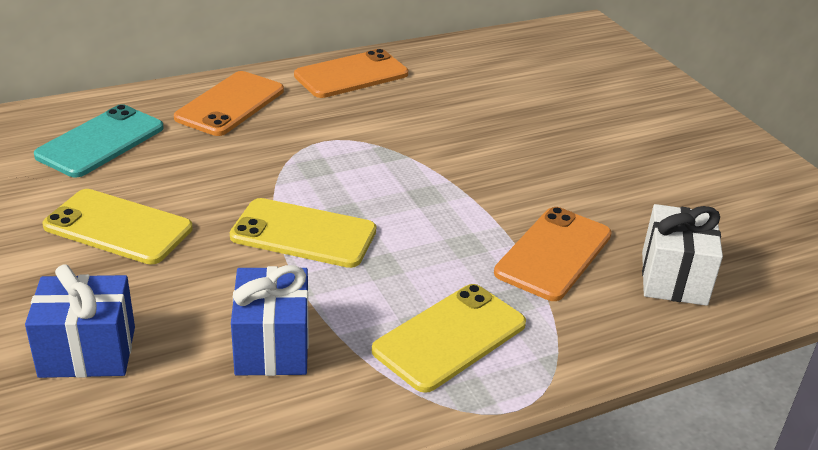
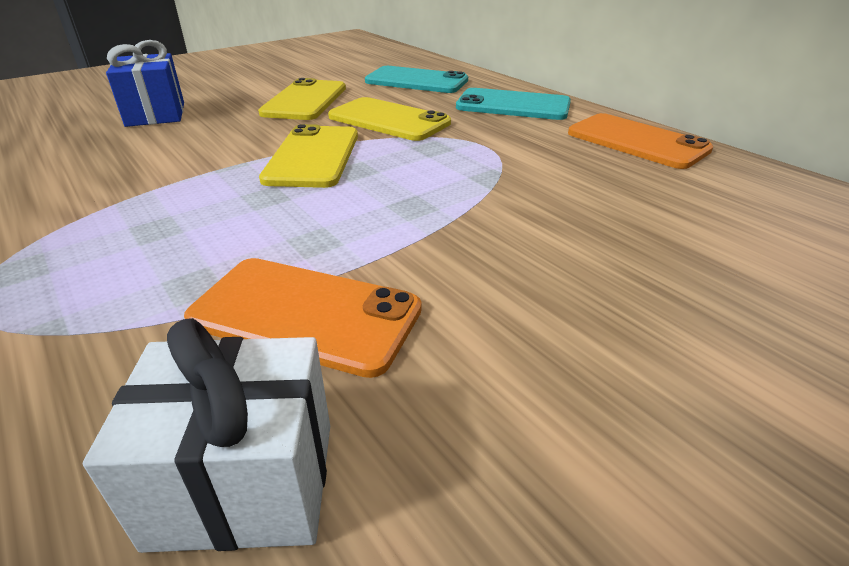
camera: 80 degrees right, 0 degrees up
orange phone [174,71,284,136] -> turquoise phone [456,88,571,120]
blue gift [231,265,309,376] -> none
yellow phone [372,284,526,393] -> yellow phone moved to [328,97,451,141]

